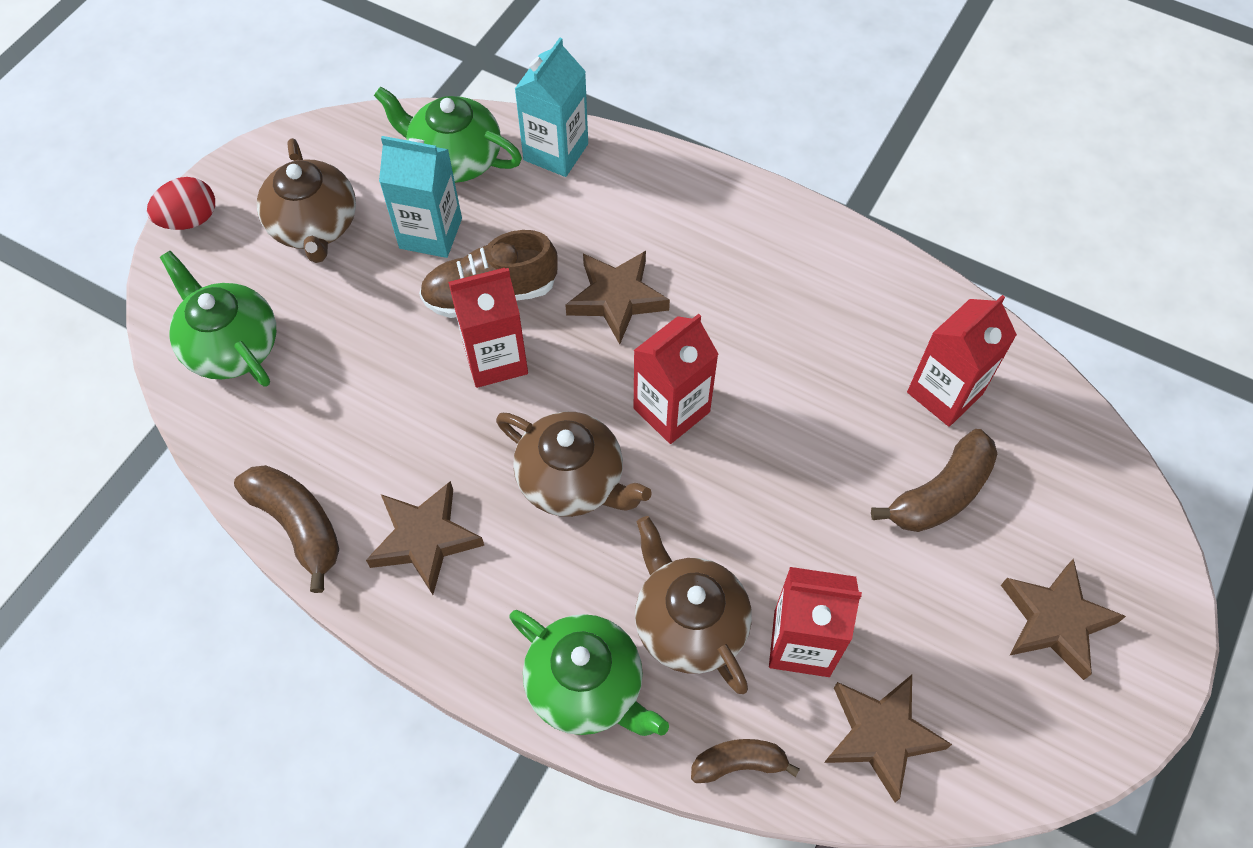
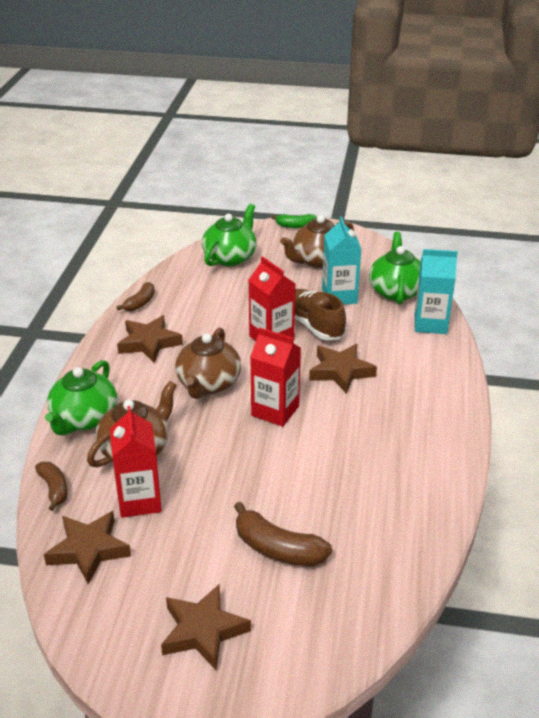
camera: 70 degrees right, 25 degrees down
red egg [147,177,215,230] -> green banana [271,214,317,228]
brown banana [234,465,339,593] -> brown banana [117,282,155,311], size x0.63
red carton [907,295,1017,427] -> none

